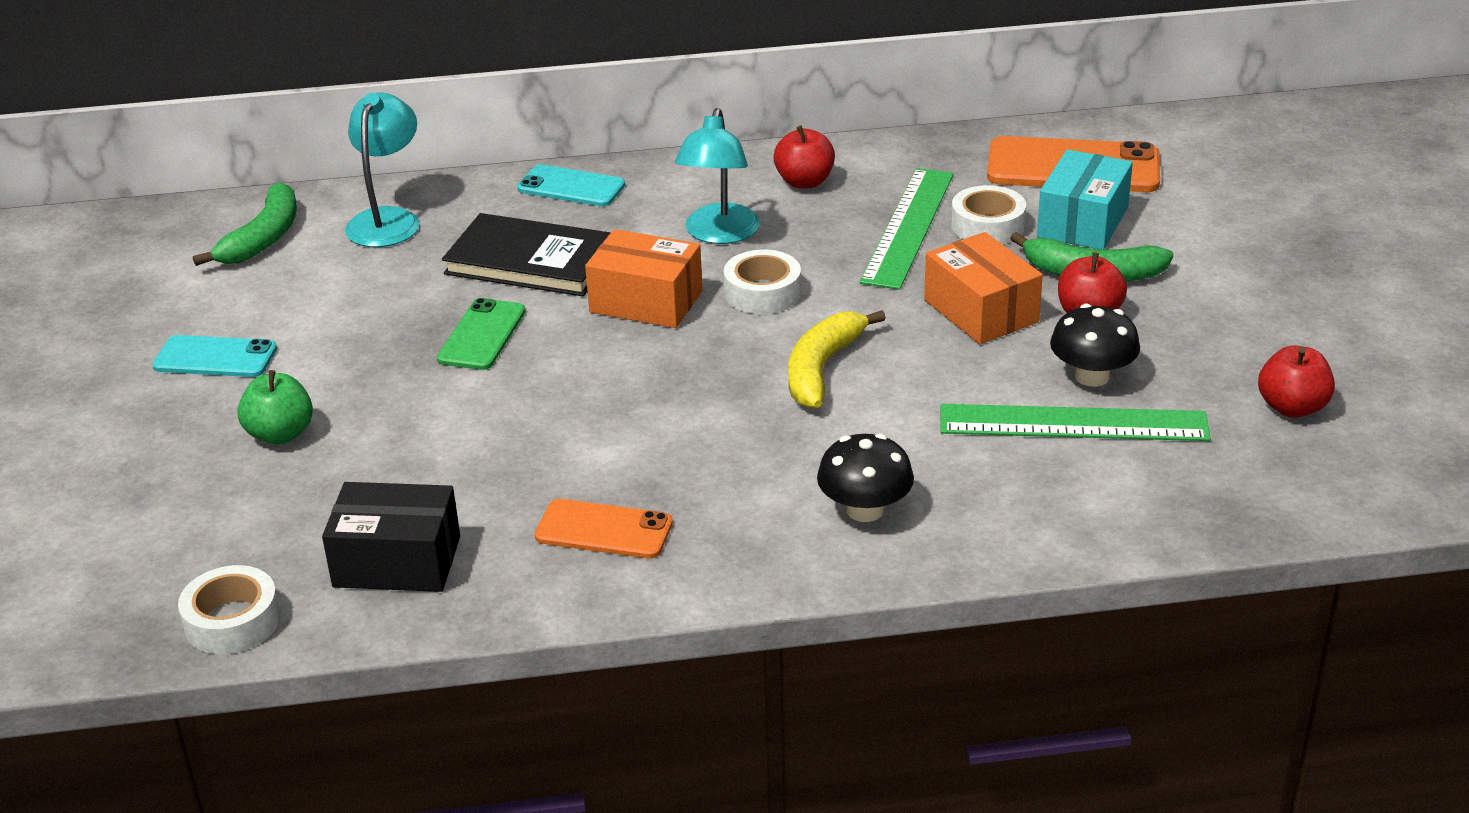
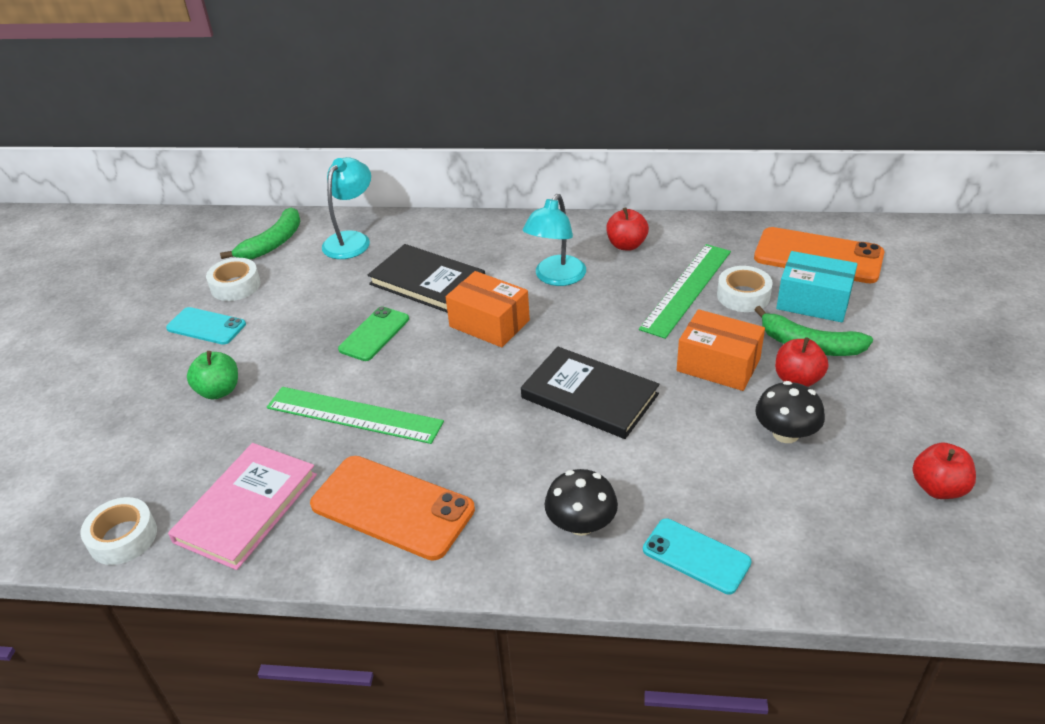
camera: 15 degrees right, 5 degrees up
black box [322,482,460,592] -> pink book [168,443,317,570]
turquoise phone [517,165,625,206] -> turquoise phone moved to [643,518,752,595]
orange phone [535,499,673,558] -> orange phone [310,456,475,561], size x1.67
white tape [724,250,801,314] -> white tape moved to [206,258,261,301]
yellow banana [788,310,886,408] -> black book [521,347,660,439]
orange box [924,232,1043,344] -> orange box turned 45 degrees counterclockwise [677,309,765,391]
green ruler [941,404,1211,441] -> green ruler moved to [267,387,444,444]
turquoise box [1037,149,1133,249] -> turquoise box turned 75 degrees clockwise [776,251,857,323]

